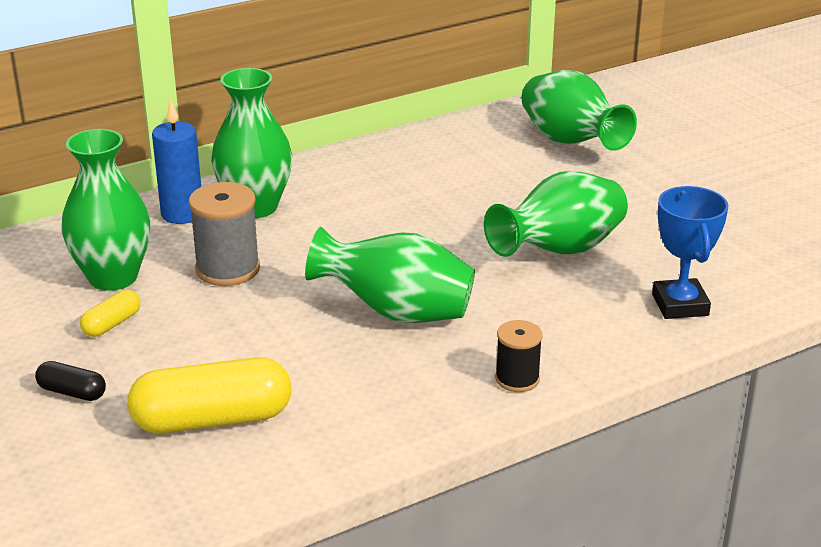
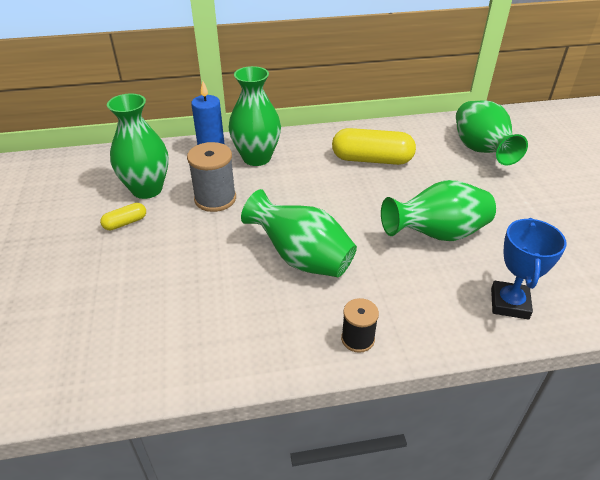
camera: 20 degrees right, 10 degrees up
black capsule [35,361,106,401] -> none
yellow capsule [127,357,291,433] -> yellow capsule moved to [332,128,416,165]

